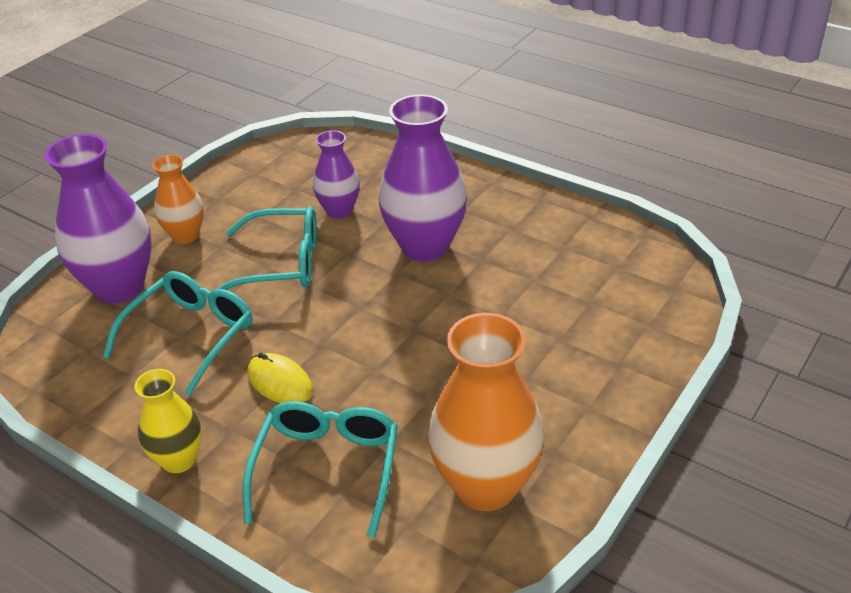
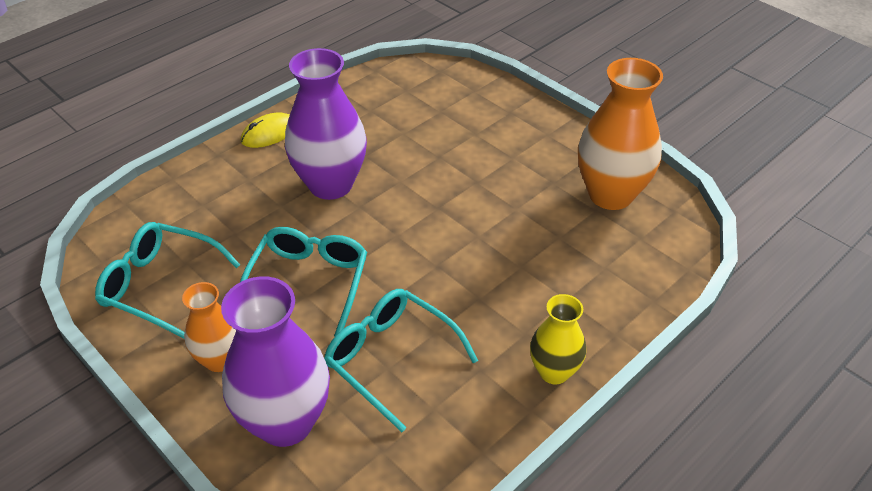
camera: 80 degrees left, 5 degrees up
turquoise glasses [243,401,398,538] -> turquoise glasses moved to [95,222,241,338]
yellow mouse [247,352,313,403] -> yellow mouse moved to [241,113,290,148]
purple vase [313,130,360,219] -> none

